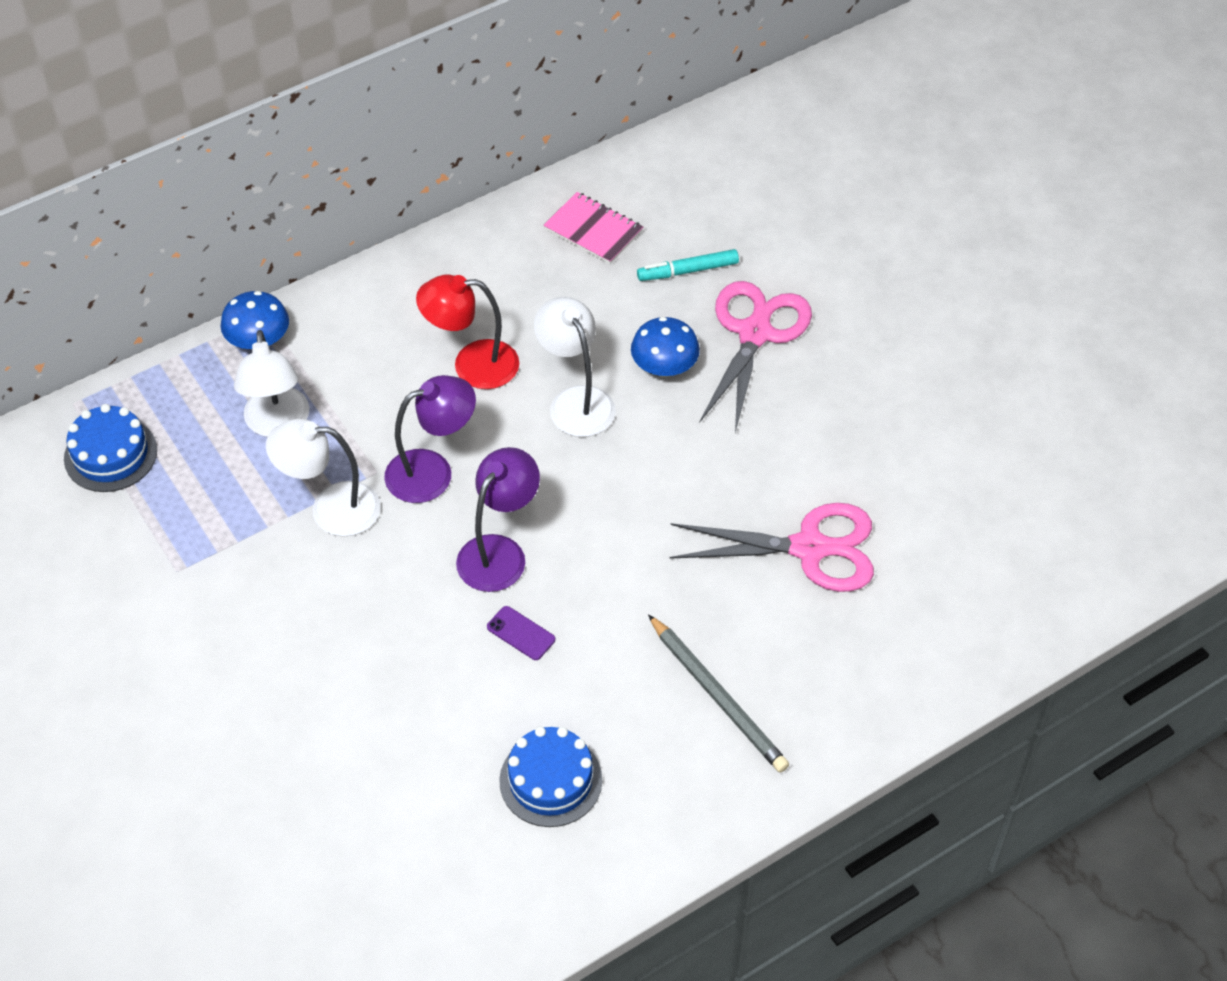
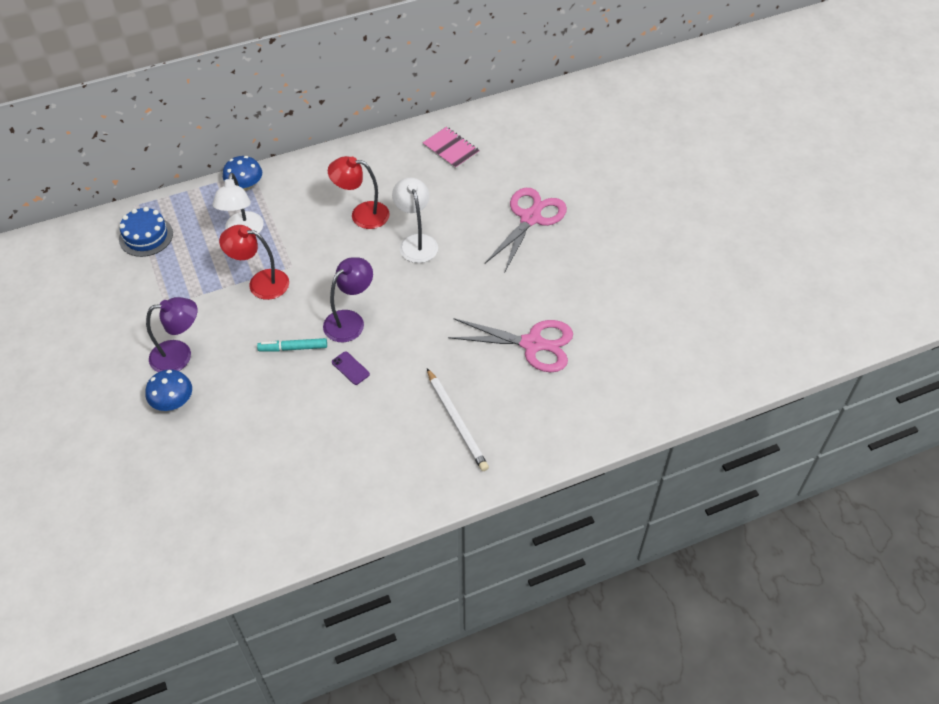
camera: 10 degrees right, 0 degrees up
white lamp [266,419,381,537] -> red lamp [219,225,289,300]
purple lamp [384,375,476,503] -> purple lamp moved to [146,297,197,372]
blue cake [499,726,602,827] -> none
blue mushroom [631,317,700,377] -> blue mushroom moved to [146,370,192,411]
turquoise marker [637,249,739,281] -> turquoise marker moved to [257,338,327,352]
grey pencil [648,614,789,772] -> white pencil [427,368,489,471]

